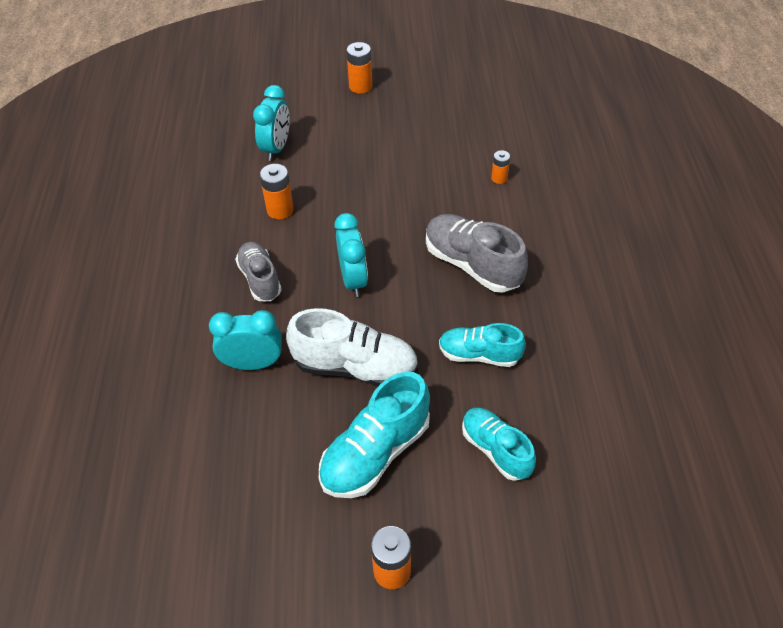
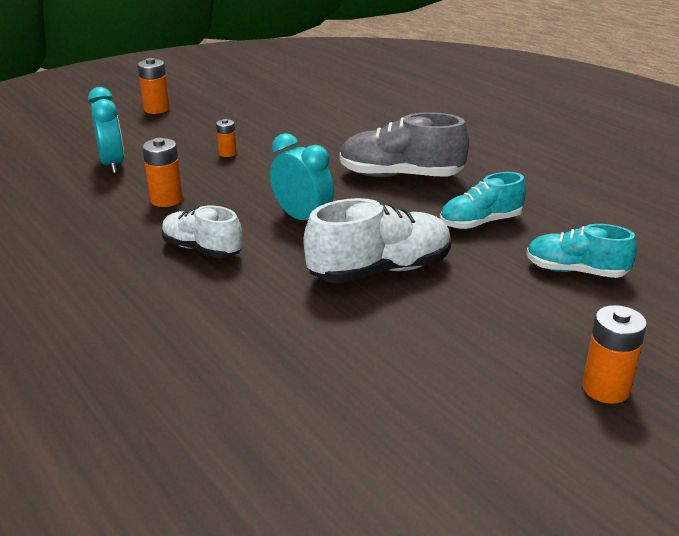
camera: 35 degrees left, 20 degrees down
turquoise clock [209,310,282,370] -> none
grey shoe [235,242,282,301] -> white shoe [162,205,242,258]
turquoise shoe [319,372,430,498] -> none
orange battery [491,150,510,184] -> orange battery moved to [216,119,237,157]

